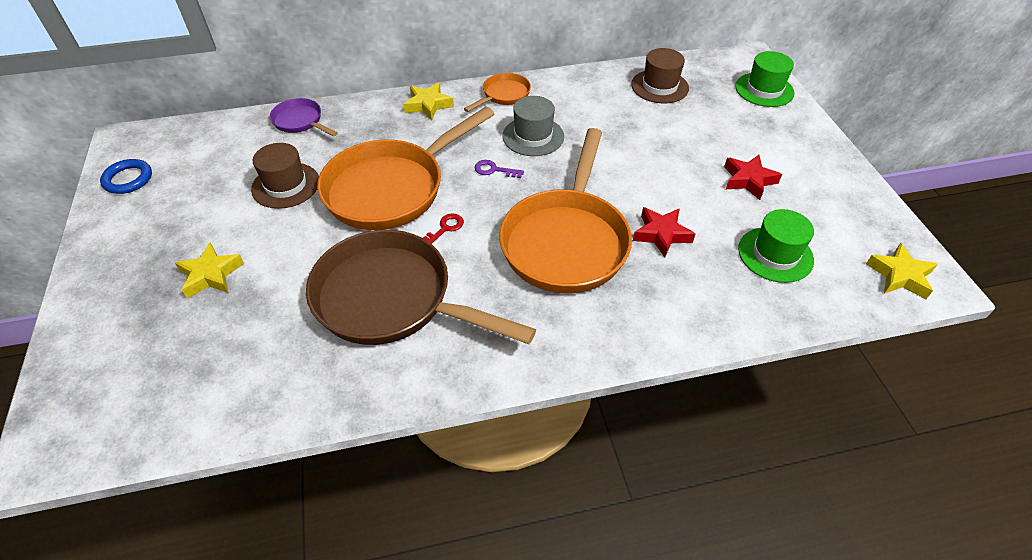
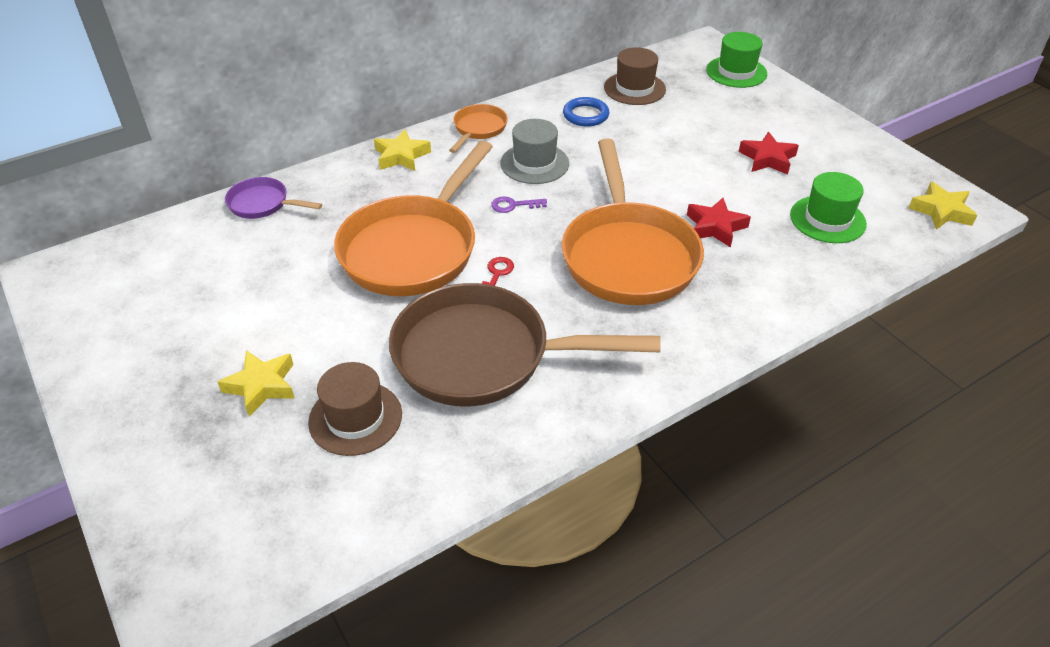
camera: 20 degrees left, 5 degrees down
blue ring [100,159,152,194] -> blue ring moved to [563,97,610,127]
brown hat [251,143,319,209] -> brown hat moved to [308,362,402,456]

